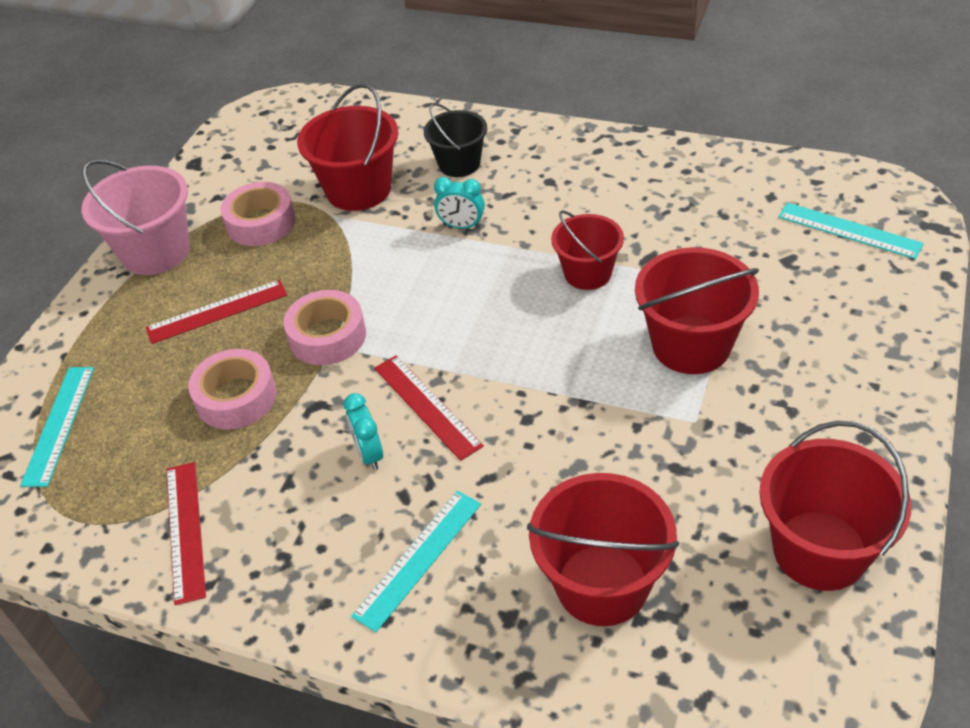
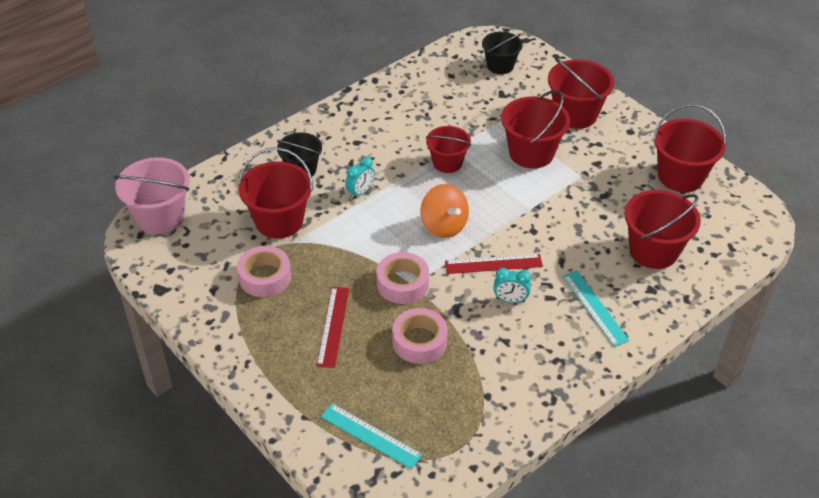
camera: 65 degrees left, 0 degrees up
pink bucket [82,160,190,275] -> pink bucket moved to [114,157,190,234]
red ruler [167,462,206,605] -> none
turquoise ruler [778,203,924,259] -> black bucket [482,32,523,74]
none -> orange spinning top [420,184,469,238]
none -> red bucket [548,57,614,129]

